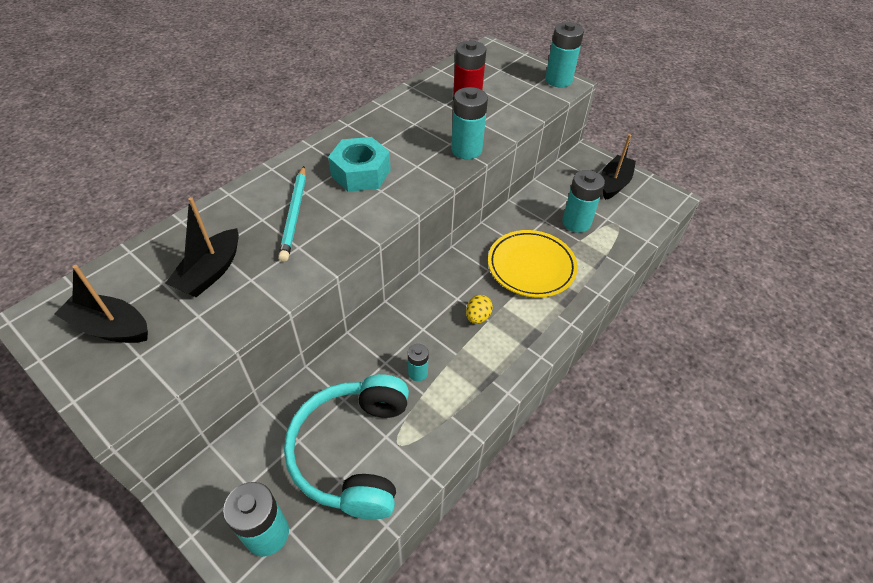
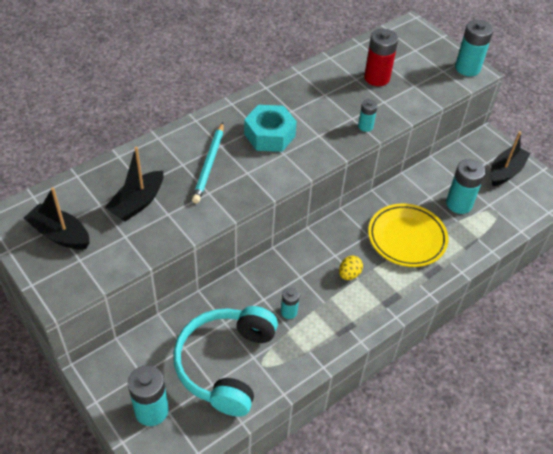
camera: 10 degrees right, 0 degrees up
turquoise battery [451,87,488,159] -> turquoise battery [358,99,378,132], size x0.55

